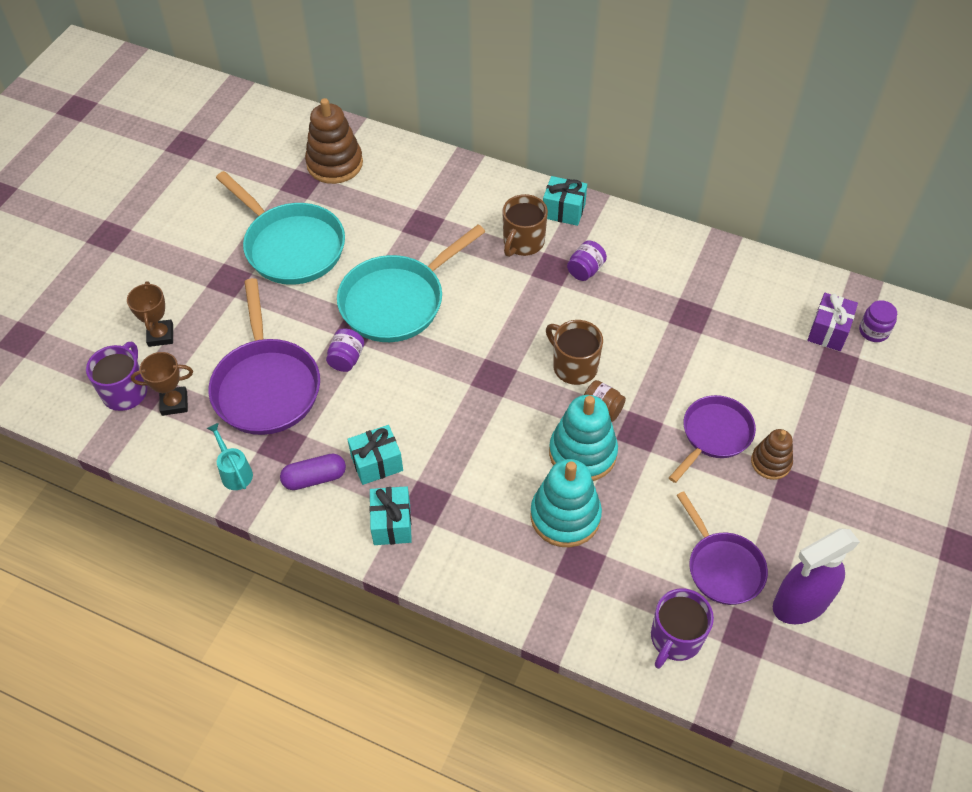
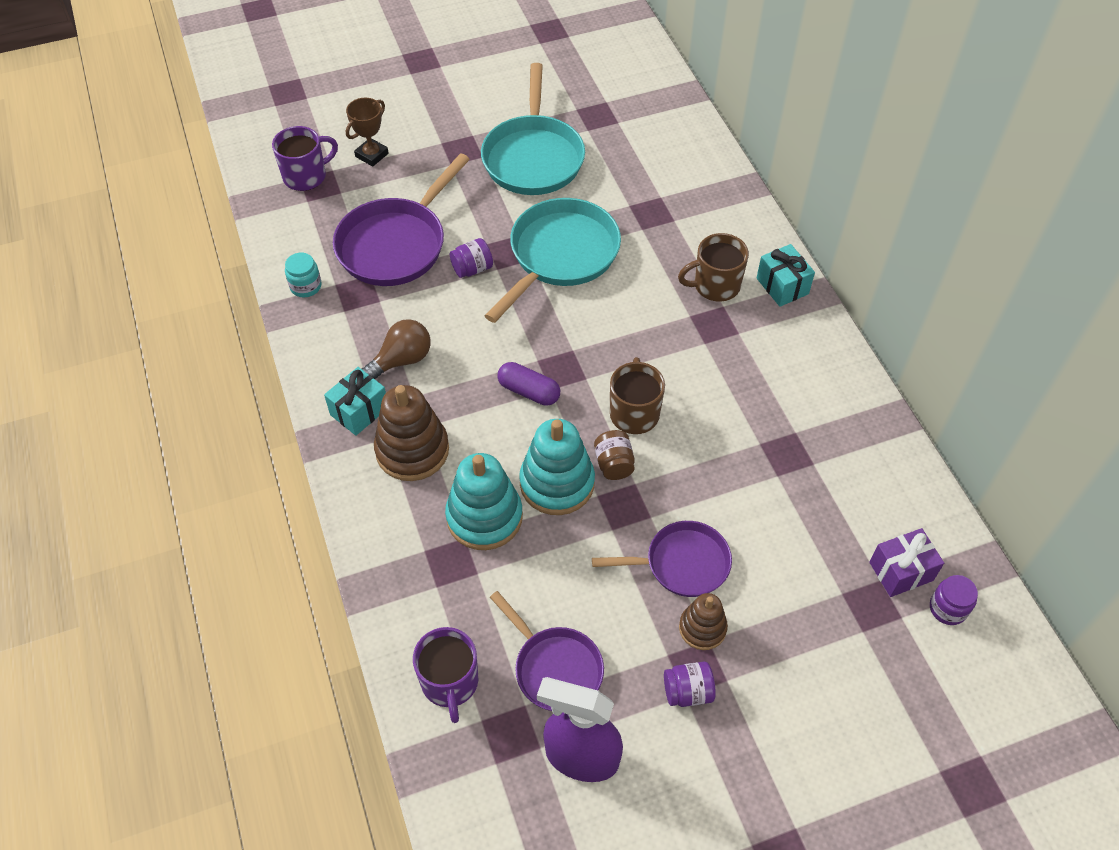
camera: 45 degrees right, 0 degrees up
brown trophy [131,352,193,416] -> none
turquoise watering can [207,423,253,490] -> turquoise jar [285,253,321,298]
purple capsule [280,454,346,490] -> purple capsule moved to [497,362,560,406]
brown stacking toy [305,98,363,184] -> brown stacking toy moved to [374,385,449,481]
turquoise pan [337,225,485,342] -> turquoise pan turned 120 degrees clockwise [484,198,621,323]
turquoise gift [347,425,403,485] -> brown light bulb [362,319,431,379]
purple jar [567,240,607,281] -> purple jar moved to [664,662,716,707]
purple mug [651,589,714,669] -> purple mug turned 90 degrees counterclockwise [413,627,478,723]
purple pan [677,491,768,605] -> purple pan turned 60 degrees counterclockwise [490,591,604,711]

